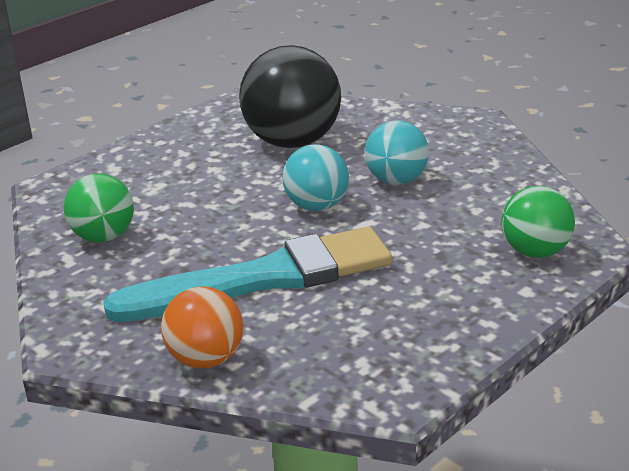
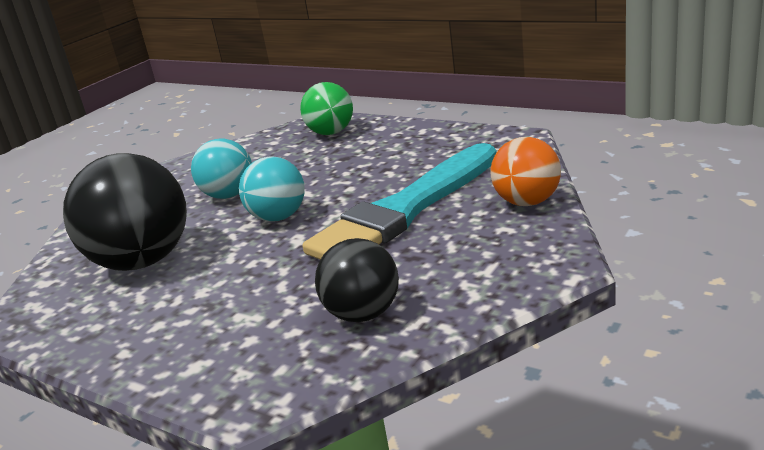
camera: 100 degrees left, 5 degrees down
green ball [64,173,134,242] -> black ball [315,238,399,322]
turquoise brush [103,227,392,322] -> turquoise brush turned 105 degrees counterclockwise [303,143,497,260]

